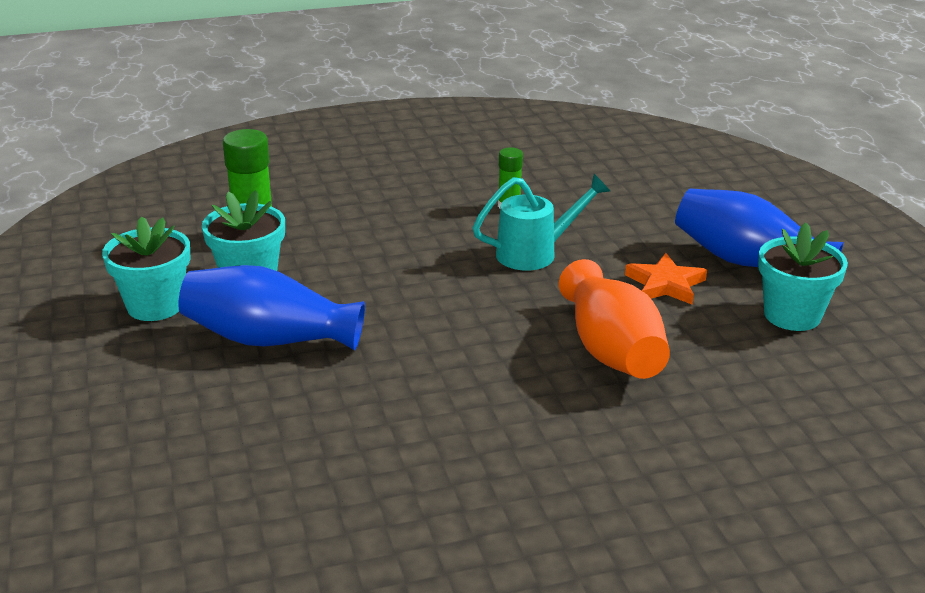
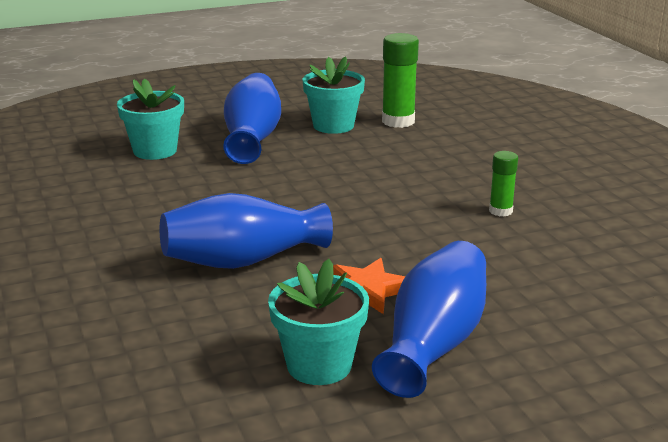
camera: 85 degrees right, 5 degrees down
turquoise flower pot [102,216,191,321] -> turquoise flower pot moved to [117,79,184,160]
turquoise watering can [472,174,610,271] -> none
orange vase [559,259,670,379] -> blue vase [160,193,333,269]

